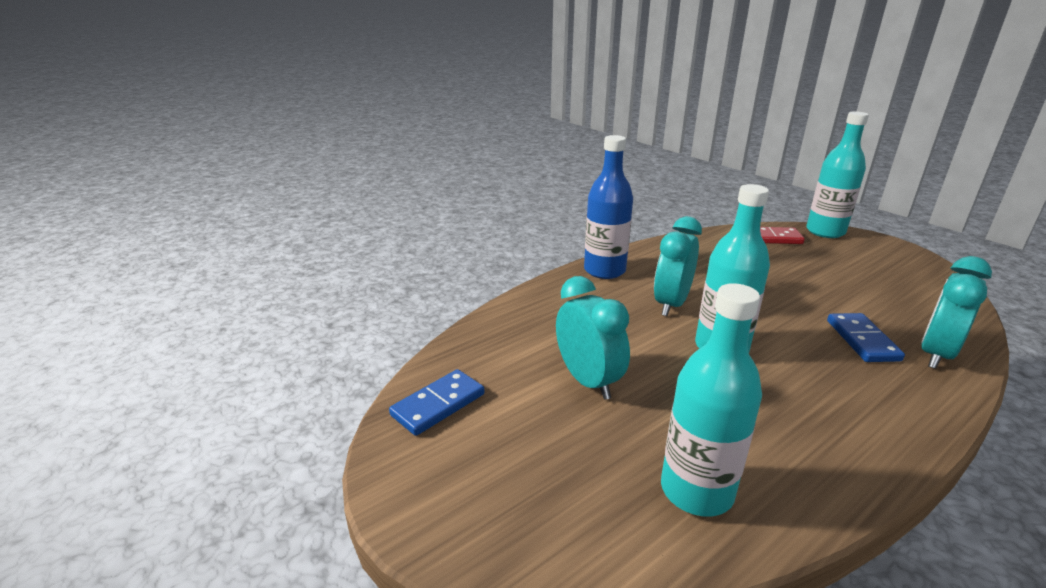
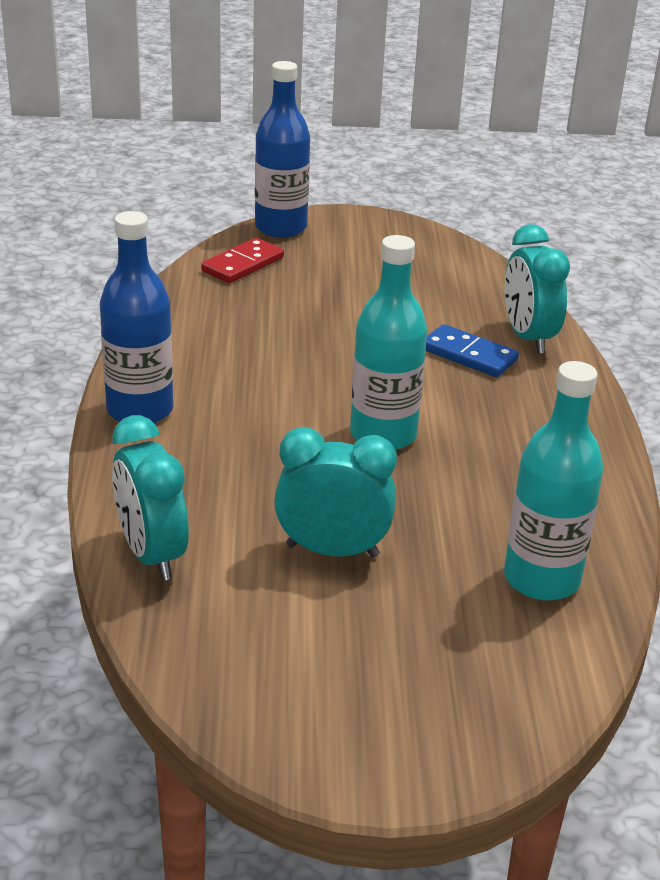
camera: 55 degrees left, 5 degrees up
blue domino [389,369,484,436] -> none
turquoise clock [654,216,702,316] -> turquoise clock moved to [112,415,189,581]
turquoise bottle [806,111,869,238] -> blue bottle [255,61,310,238]

